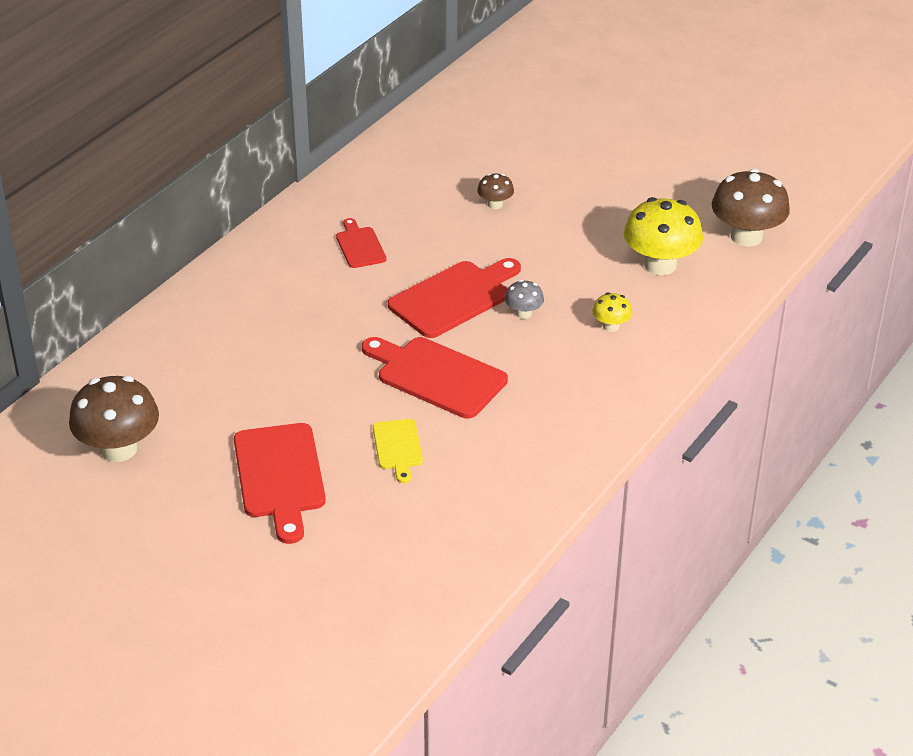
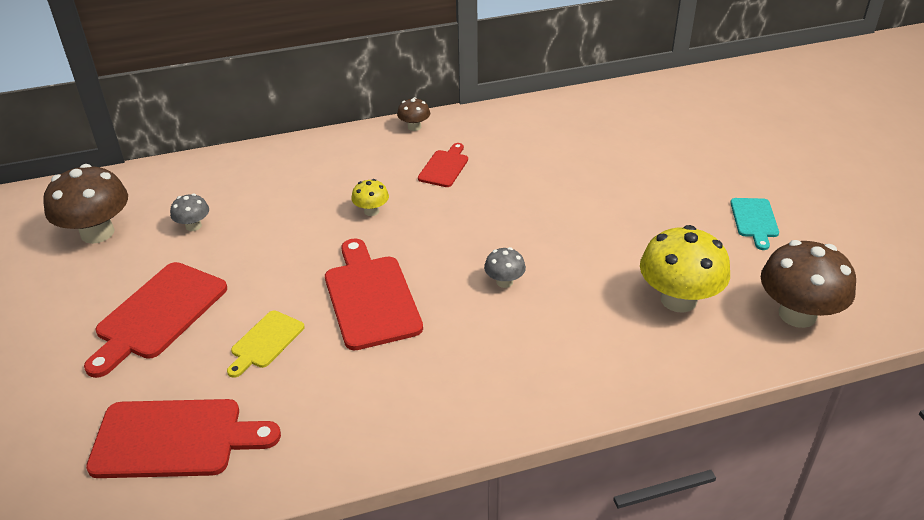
camera: 40 degrees right, 0 degrees up
red cutting board [388,258,521,338] -> red cutting board moved to [86,399,281,478]
brown mushroom [477,173,514,209] -> brown mushroom moved to [397,97,430,131]
yellow mushroom [592,292,632,332] -> yellow mushroom moved to [351,179,389,216]
none -> grey mushroom [170,194,209,231]
none -> turquoise cutting board [730,198,779,250]

